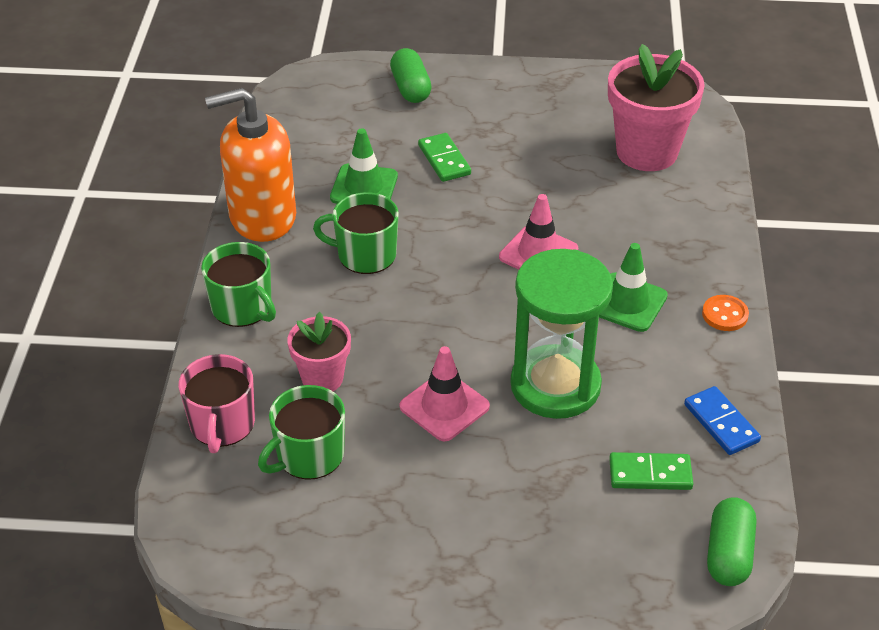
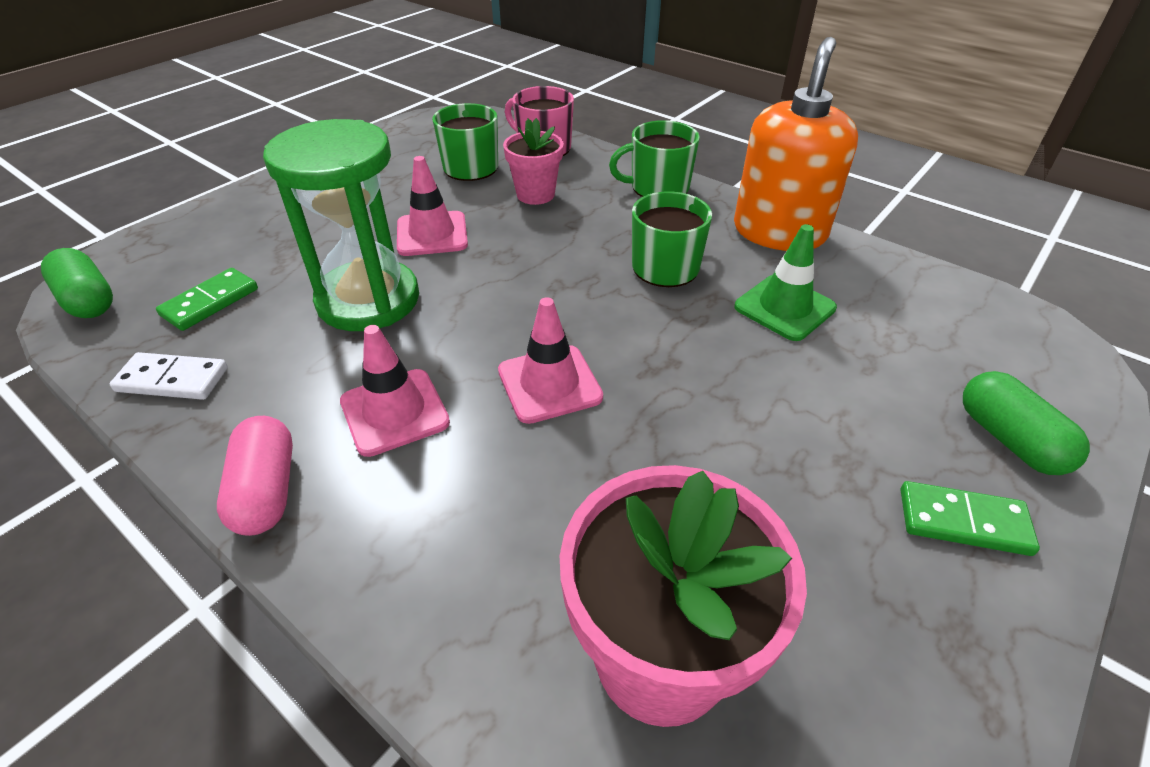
camera: 125 degrees right, 0 degrees up
green capsule [390,48,432,103] -> green capsule turned 45 degrees clockwise [963,371,1090,475]
green domino [418,133,471,182] -> green domino moved to [901,481,1040,556]
green traffic cone [599,243,668,332] -> pink traffic cone [340,325,450,457]
blue domino [684,386,761,455] -> white domino [110,352,228,400]
orange button [702,295,749,331] -> pink capsule [217,416,293,536]

